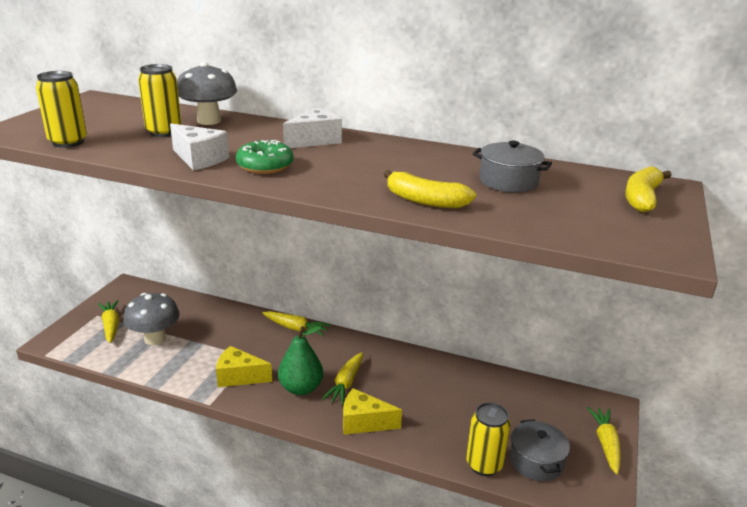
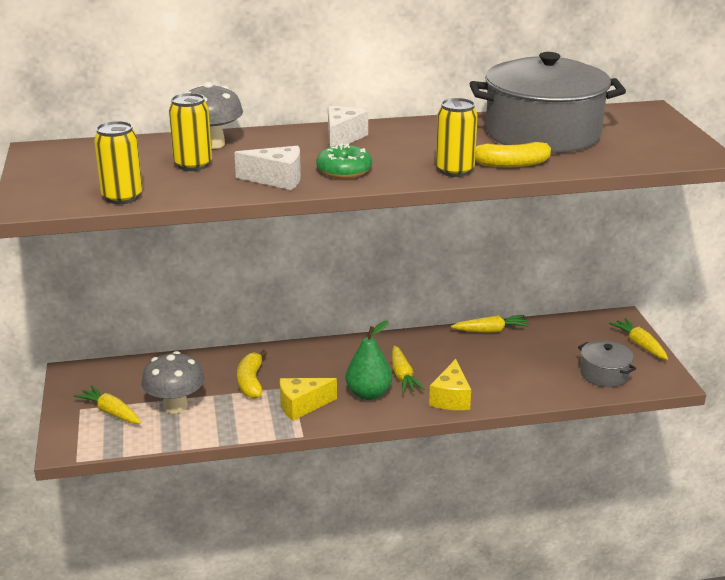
camera: 30 degrees left, 0 degrees up
yellow carrot [263,311,331,336] -> yellow carrot moved to [451,315,530,333]
yellow cheese [343,388,402,435] -> yellow cheese turned 60 degrees counterclockwise [429,359,471,410]
yellow can [466,402,511,476] -> yellow can moved to [436,98,478,177]
grey pot [473,141,552,192] -> grey pot [470,52,626,153], size x2.20
yellow banana [625,166,672,212] -> yellow banana moved to [237,350,267,399]

